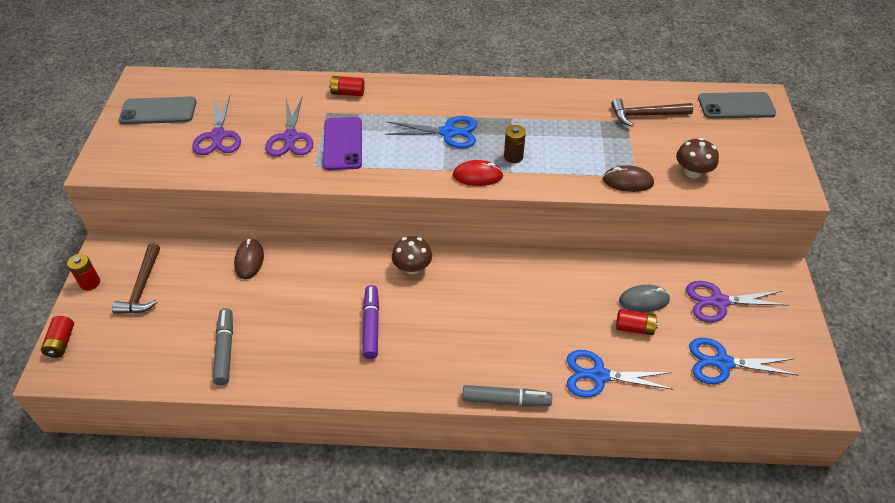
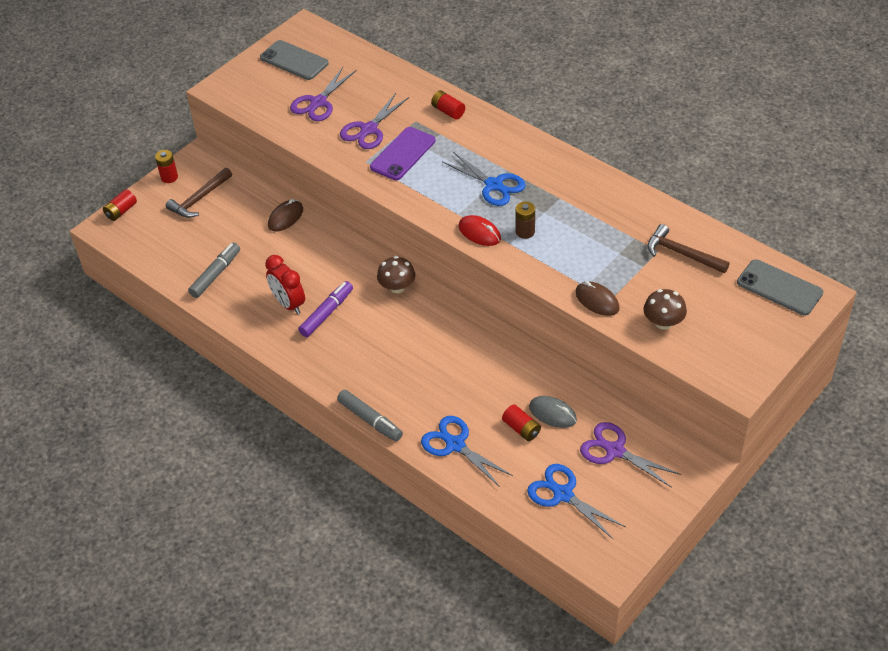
camera: 40 degrees right, 0 degrees up
none -> red clock [265,255,305,314]

